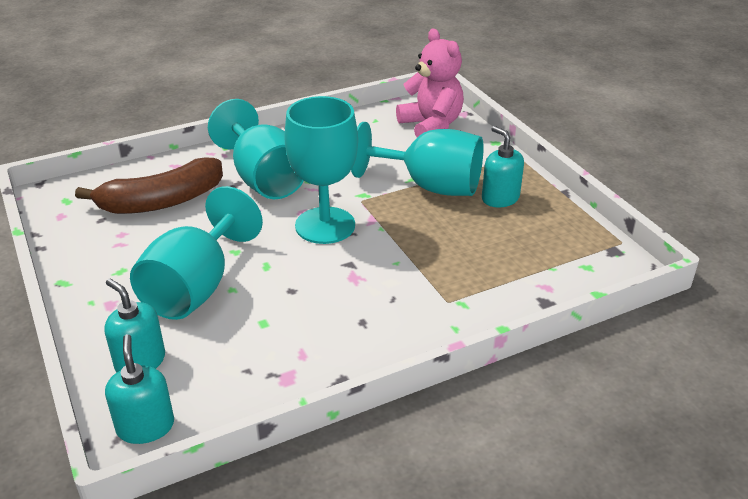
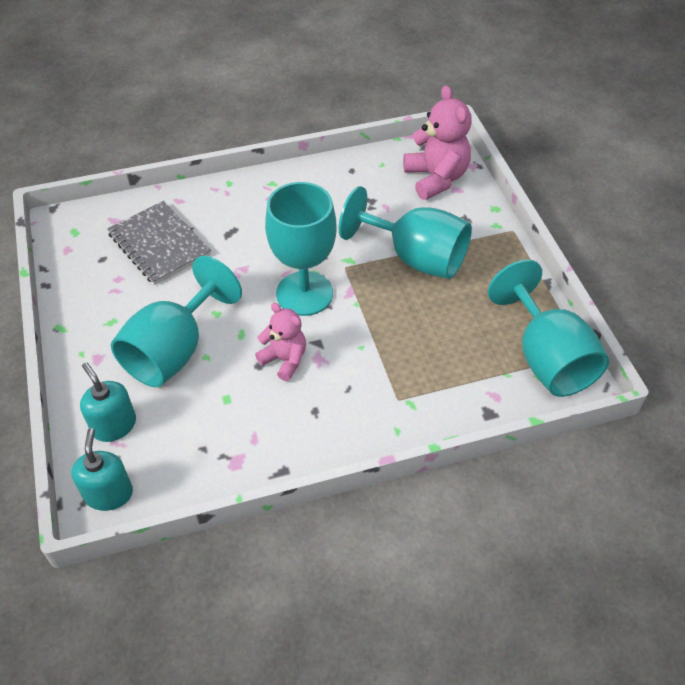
camera: 10 degrees right, 15 degrees up
brown banana [75,157,223,214] -> grey notebook [107,201,211,285]
turquoise goblet [208,99,304,199] -> turquoise goblet moved to [488,259,609,397]
turquoise soap dispenser [482,126,524,208] -> none
none -> pink teddy bear [255,303,306,381]

